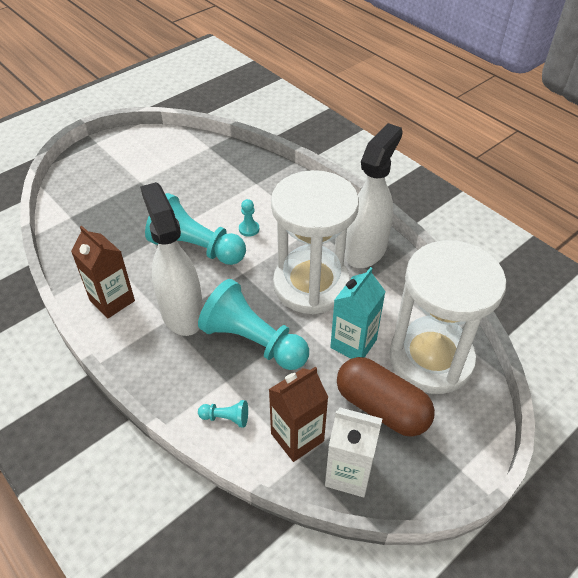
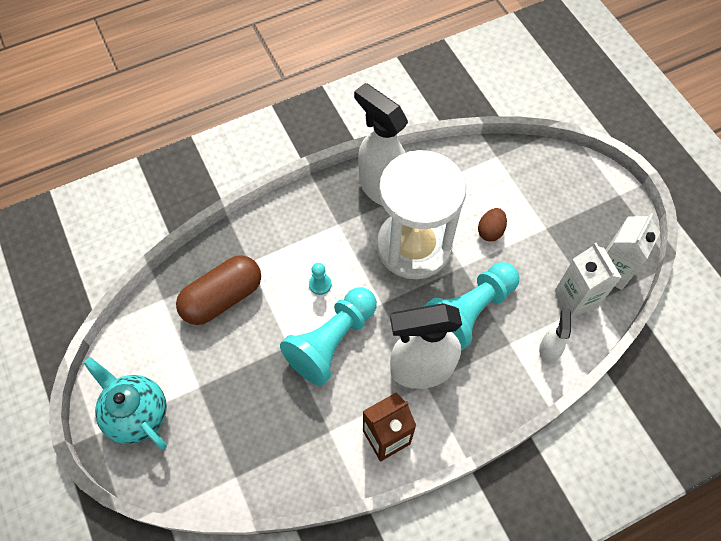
camera: 75 degrees left, 15 degrees up
turquoise pawn [198,400,248,427] -> white spray bottle [539,309,571,365]
brown carton [269,367,329,462] -> white carton [555,243,622,318]
turquoise carton [330,267,386,359] -> brown egg [478,208,507,242]
brown capsule [337,357,435,437] -> brown capsule moved to [176,255,261,325]
white hourglass [389,240,506,394] -> none
none -> turquoise teapot [84,357,167,450]

